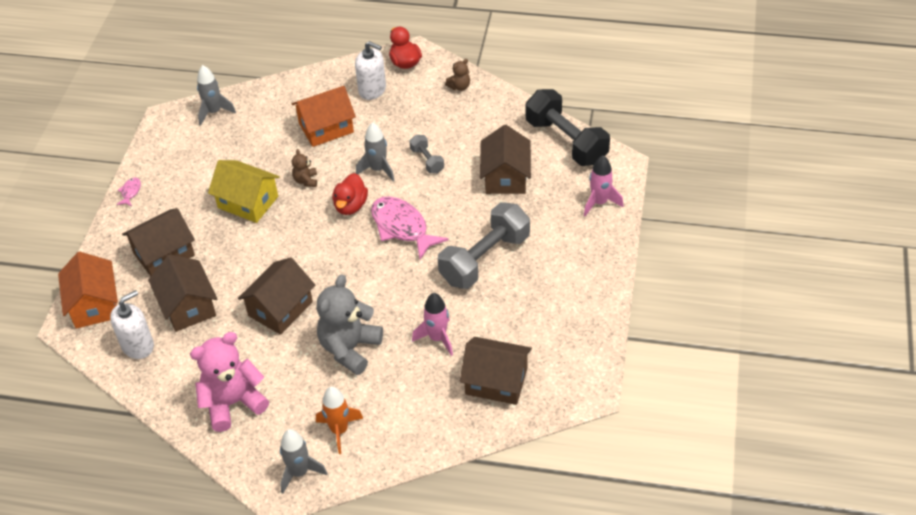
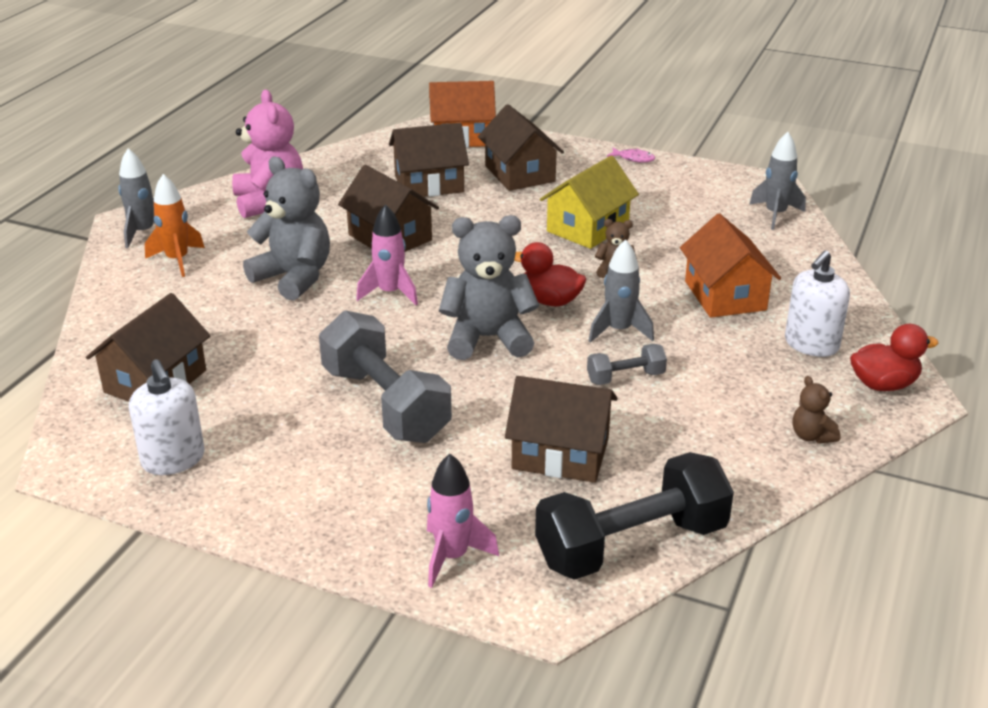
camera: 100 degrees right, 15 degrees down
white soap dispenser [110,290,154,359] -> white soap dispenser moved to [129,359,205,475]
pink fish [371,197,449,259] -> grey teddy bear [439,215,539,360]
pink rocket [412,293,453,356] -> pink rocket moved to [356,204,418,305]

